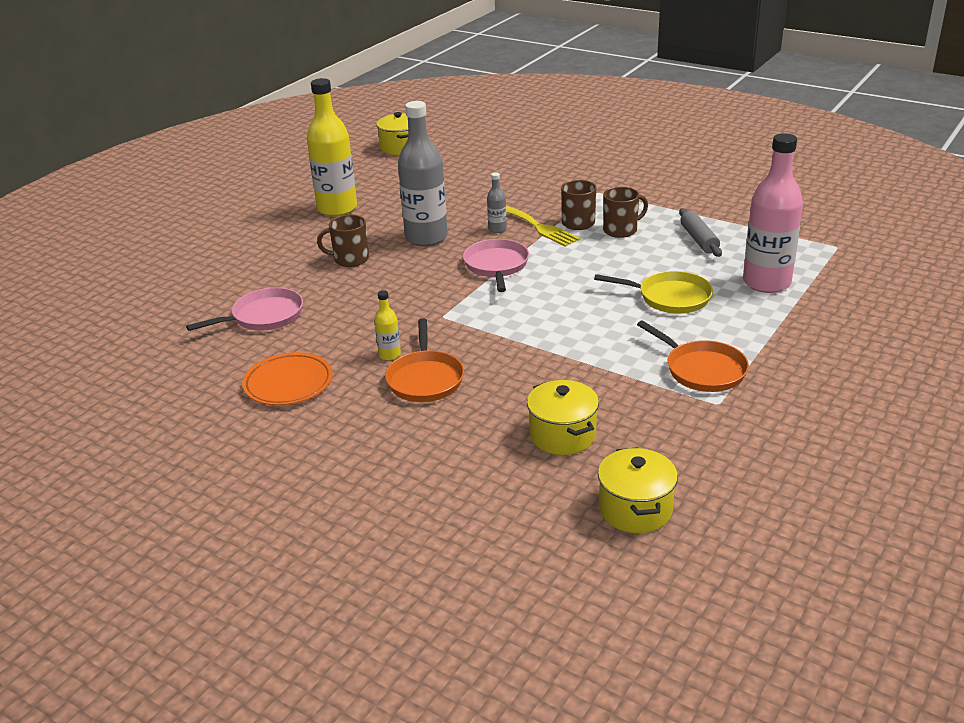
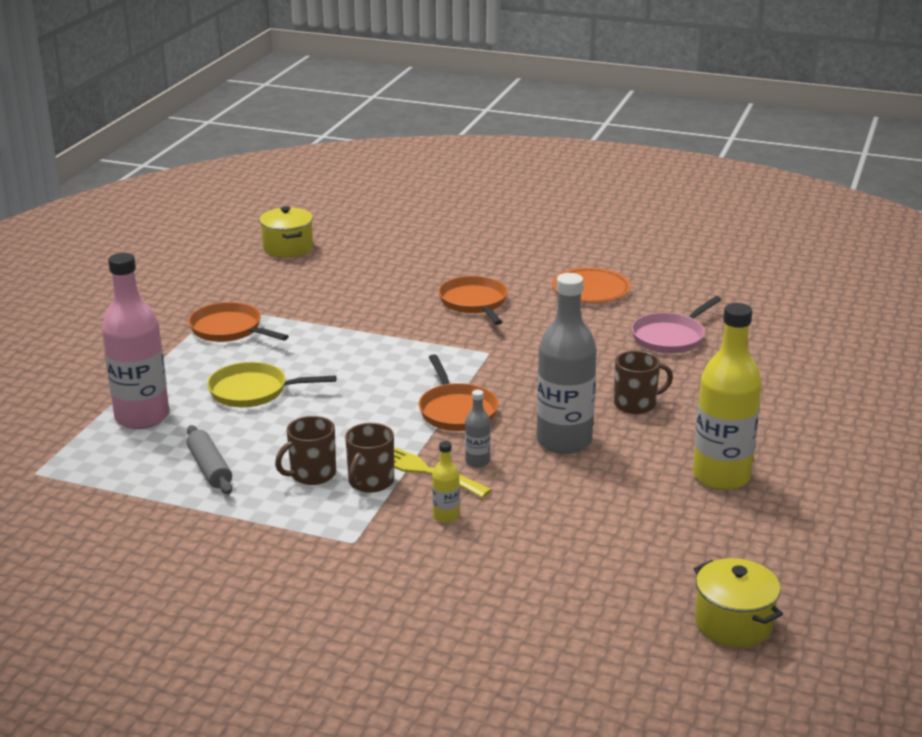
camera: 165 degrees right, 5 degrees down
yellow bottle [374,290,401,360] -> yellow bottle moved to [432,441,460,523]
pink pan [463,239,529,292] -> orange pan [419,354,499,431]
yellow pot [527,380,599,455] -> none

